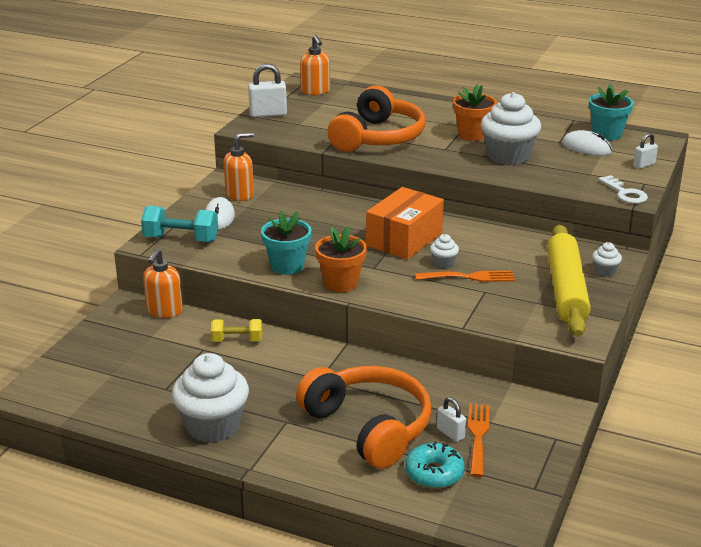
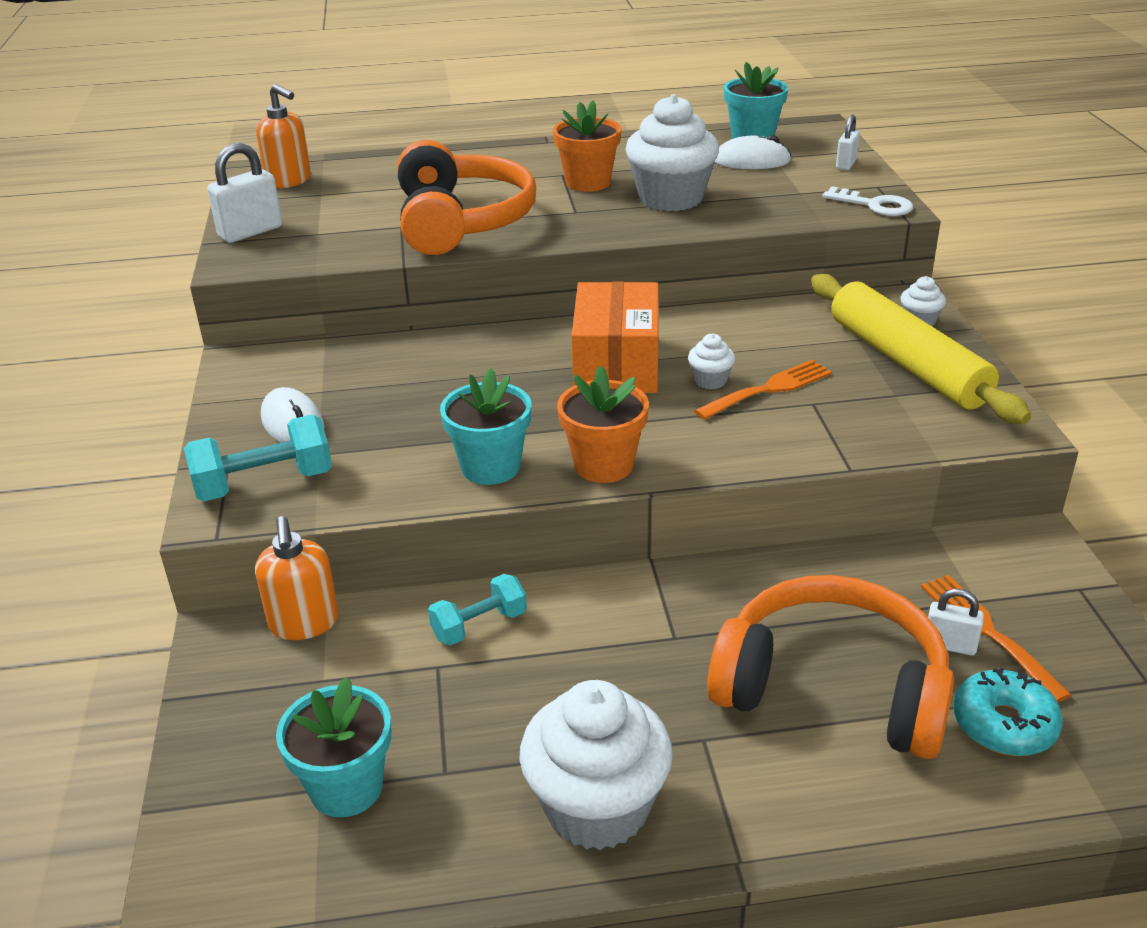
camera: 30 degrees left, 5 degrees up
yellow dumbbell [211,319,262,342] -> turquoise dumbbell [428,574,527,645]
orange soap dispenser [224,132,254,201] -> none
none -> turquoise flower pot [276,677,391,817]

